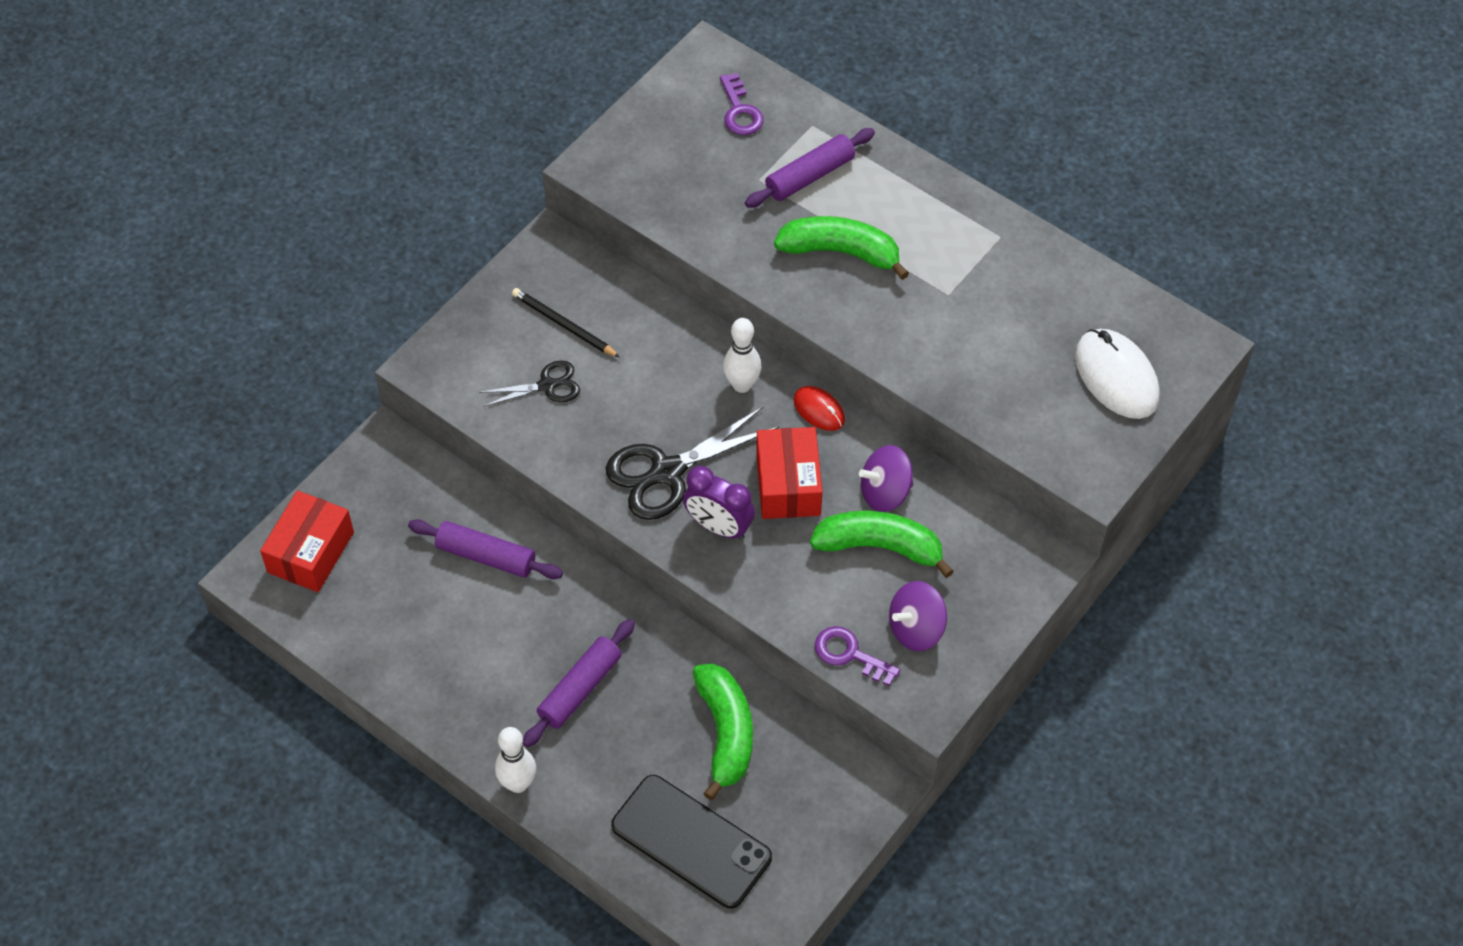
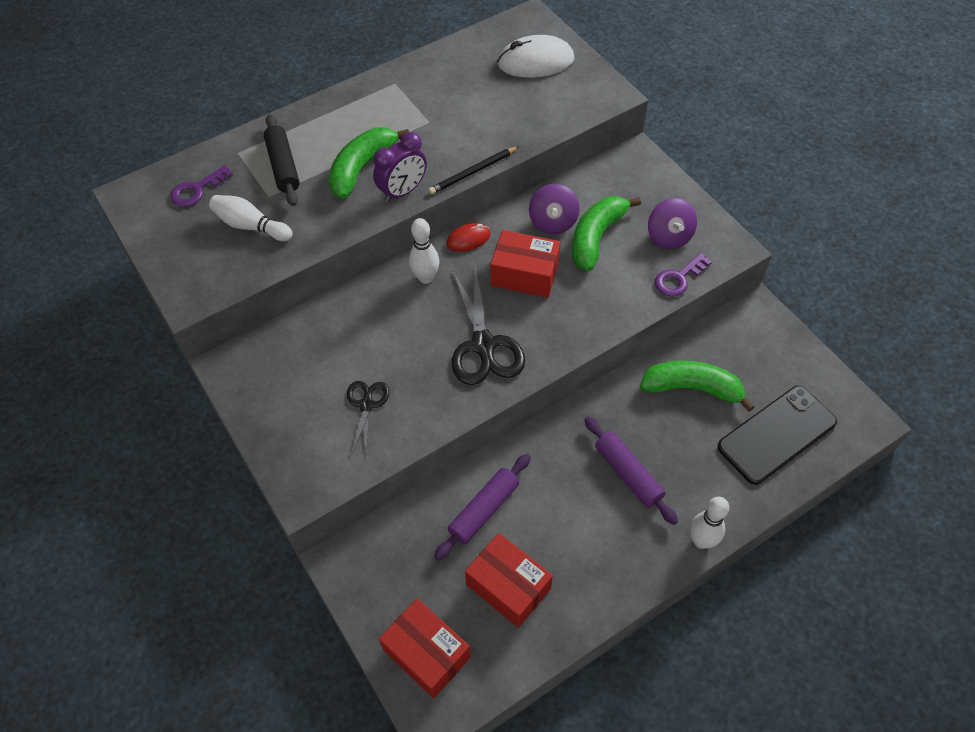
camera: 70 degrees left, 0 degrees up
black pencil [512,288,620,357] -> black pencil moved to [428,146,519,195]
purple clock [683,466,755,540] -> purple clock moved to [373,132,427,202]
purple key [720,73,763,135] -> purple key turned 135 degrees clockwise [170,165,233,207]
purple rolling pin [745,128,875,208] -> black rolling pin [264,114,300,206]
none -> white bowling pin [209,195,293,241]
none -> red box [465,533,553,628]

